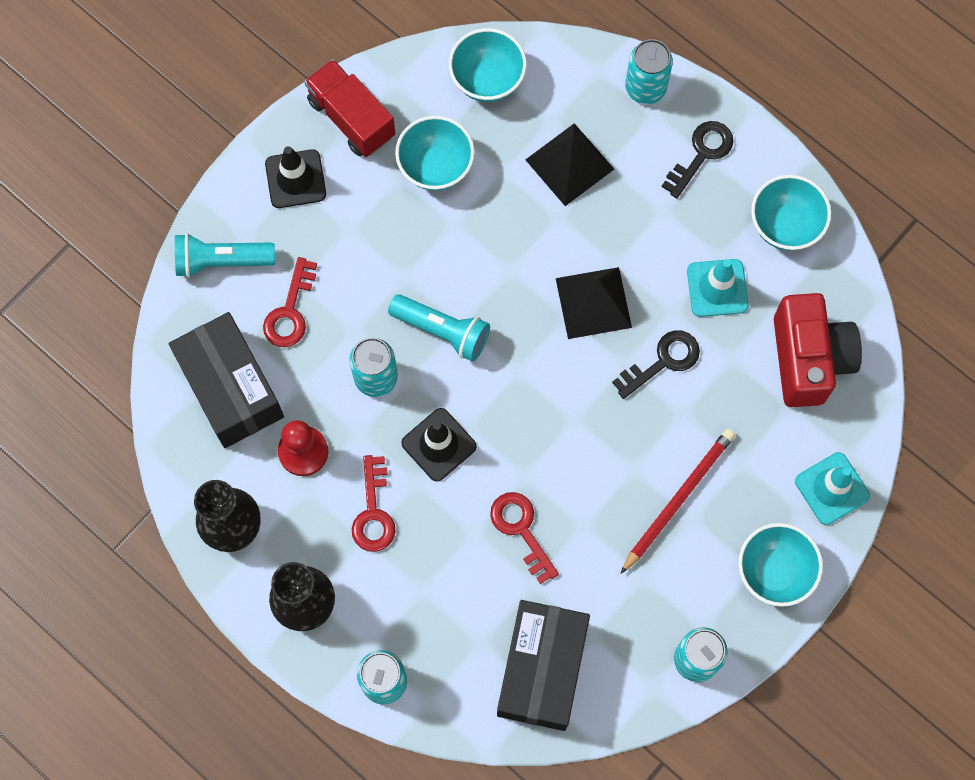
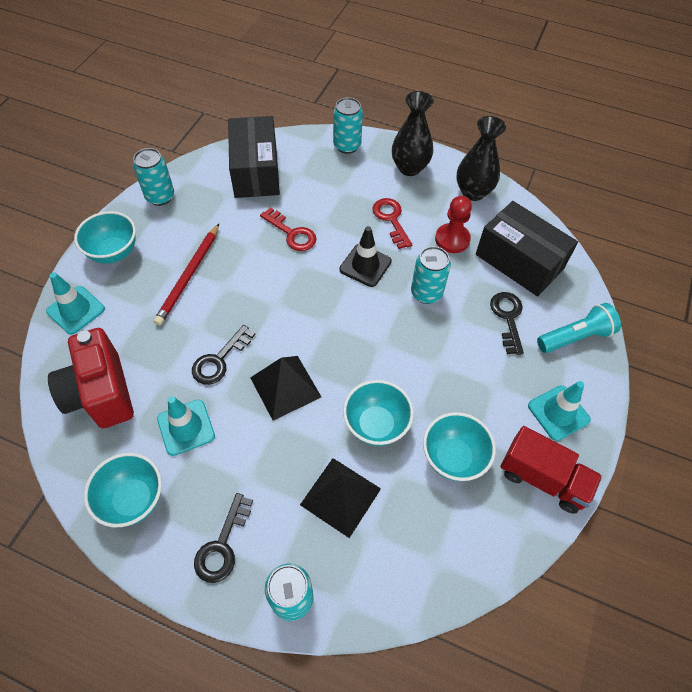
camera: 160 degrees right, 15 degrees down
red key [263,257,317,347] -> black key [490,292,524,355]
black traffic cone [265,146,326,208] -> turquoise traffic cone [528,381,591,441]
turquoise flashlight [388,294,490,362] -> none
turquoise bowl [449,28,527,102] -> turquoise bowl moved to [343,380,414,446]

